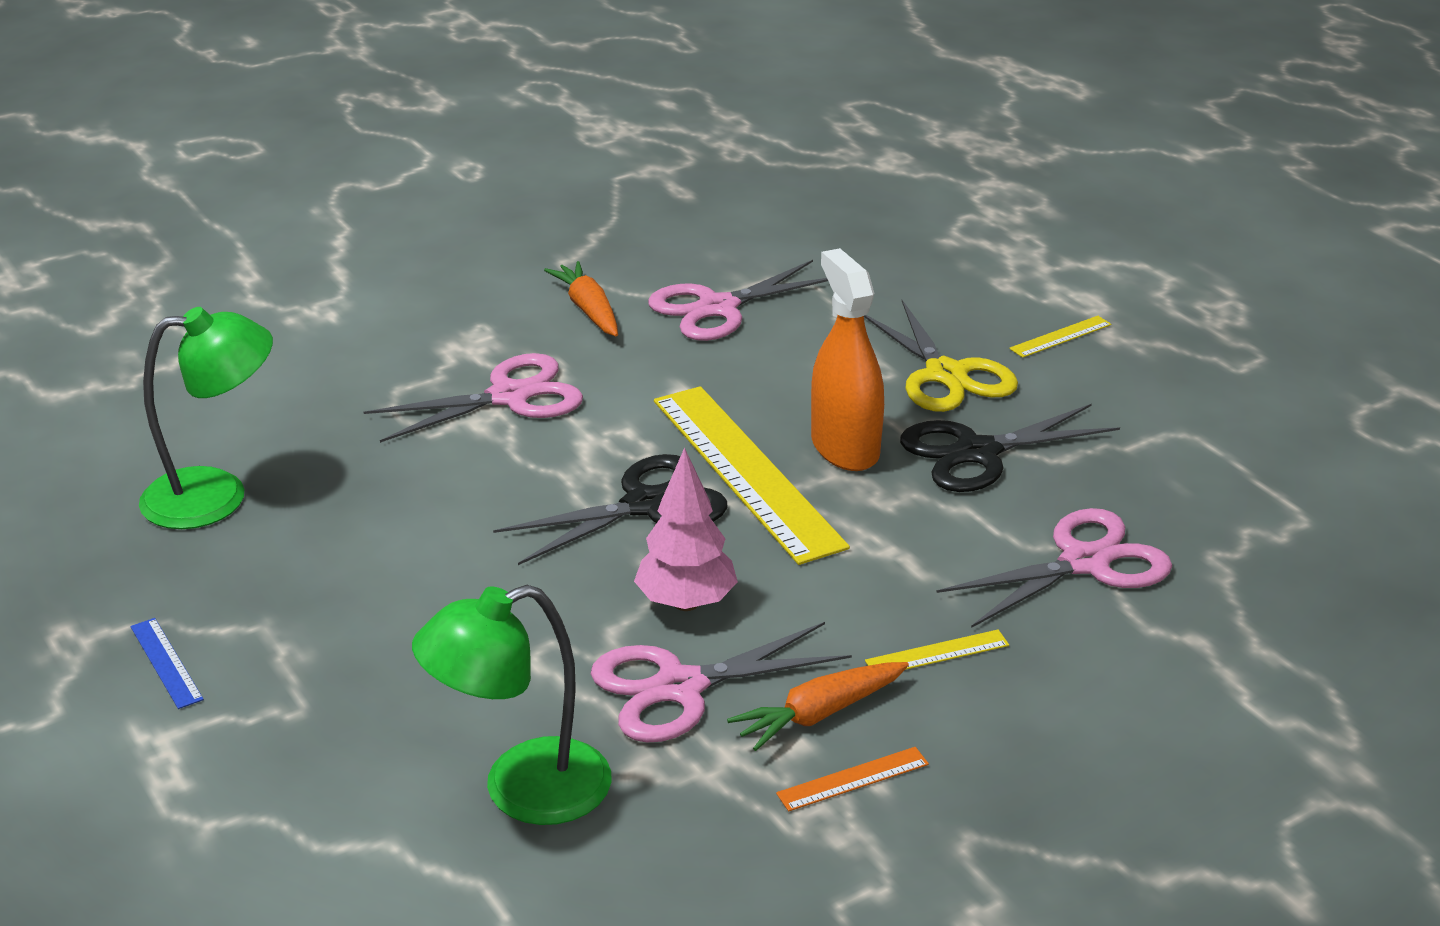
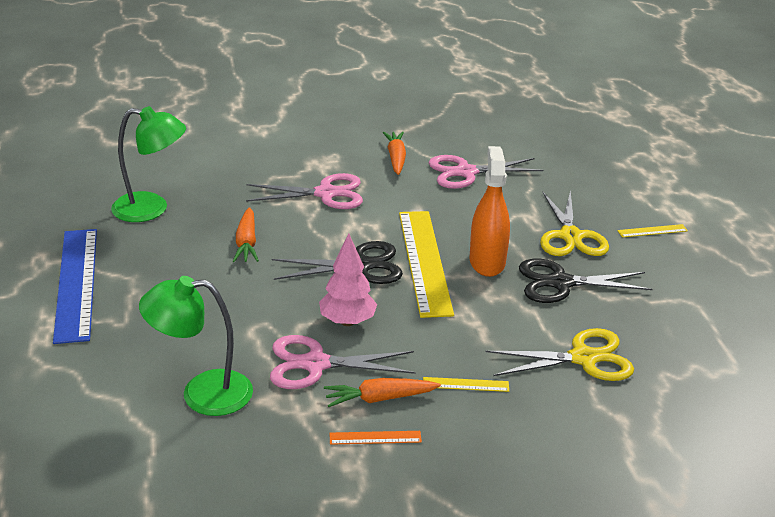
camera: 20 degrees right, 0 degrees up
blue ruler [130,618,204,709] -> blue ruler [53,229,97,344], size x2.45
pink scissors [936,508,1172,628] -> yellow scissors [485,328,634,381]
none -> orange carrot [233,207,259,262]

